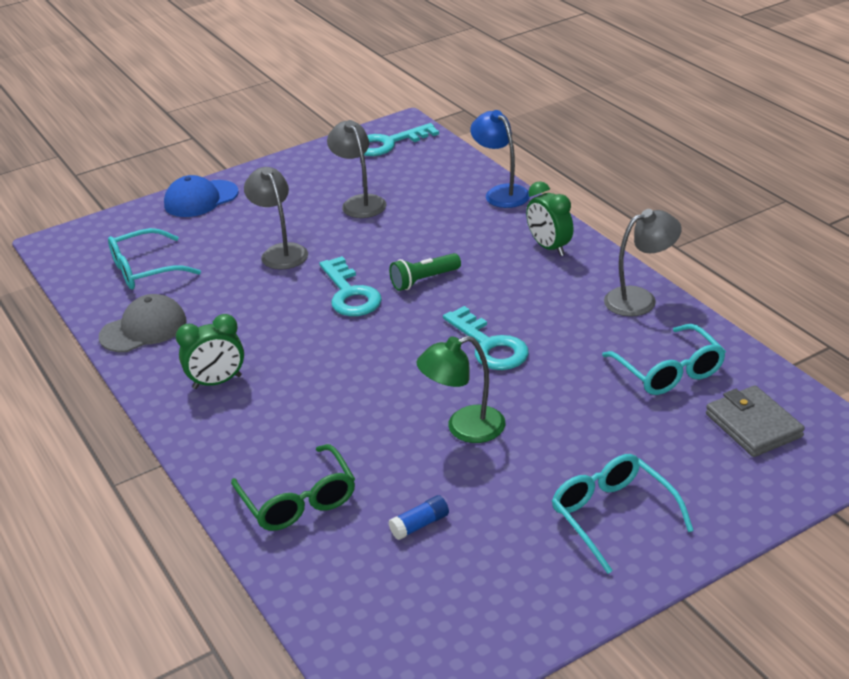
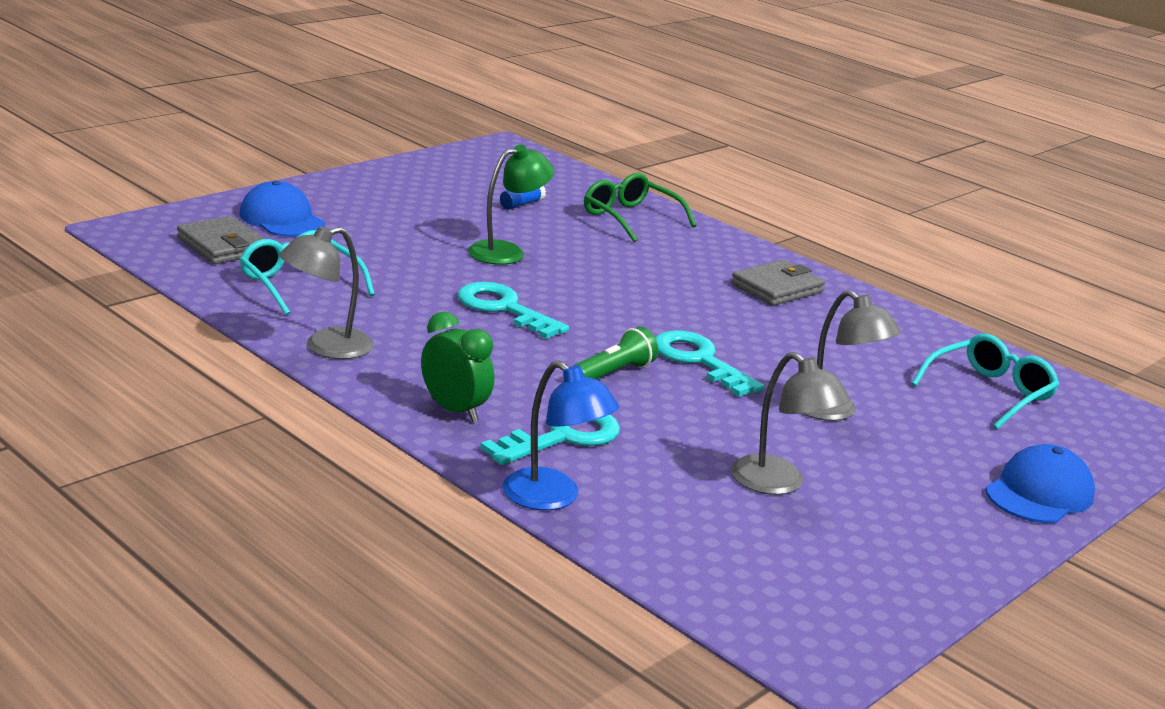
camera: 160 degrees right, 10 degrees down
grey cap [99,294,187,352] -> none
green clock [176,314,244,389] -> grey wallet [731,260,825,306]
turquoise key [364,123,439,156] -> turquoise key moved to [480,415,620,465]
turquoise glasses [552,454,694,574] -> none
none -> blue cap [239,180,325,237]

